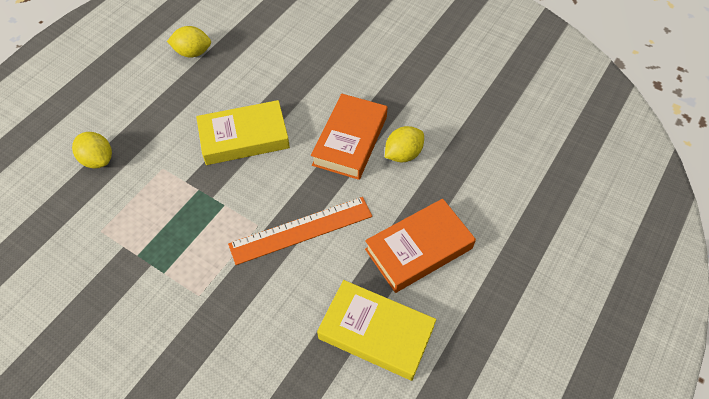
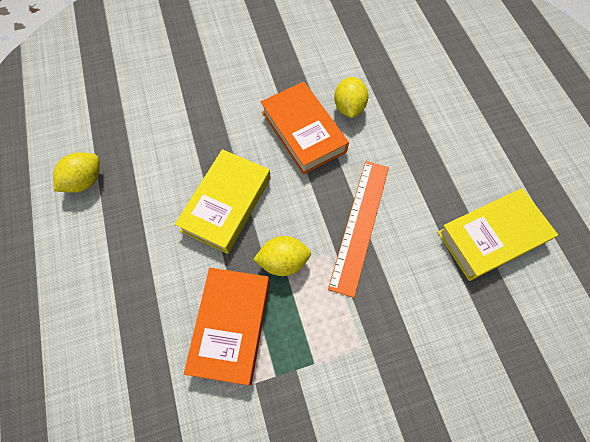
camera: 50 degrees left, 10 degrees up
yellow lemon [72,132,112,168] -> yellow lemon moved to [253,236,311,276]
orange book [365,199,476,293] -> orange book moved to [184,268,270,385]

